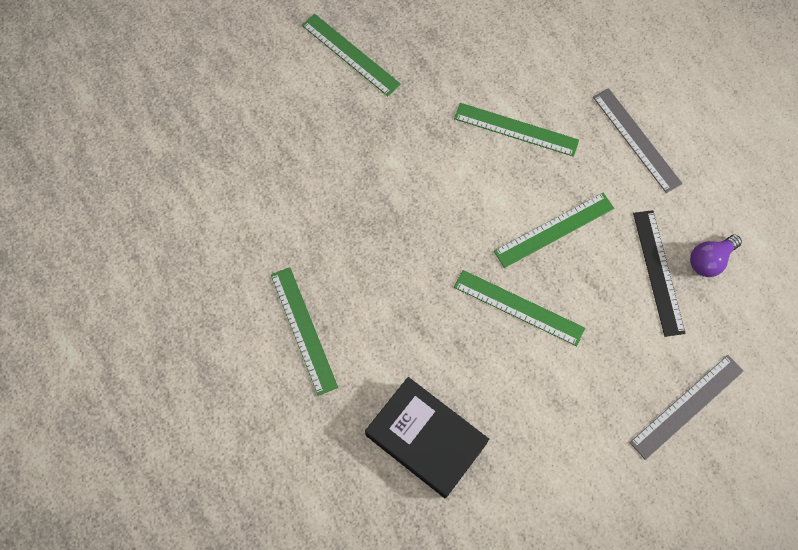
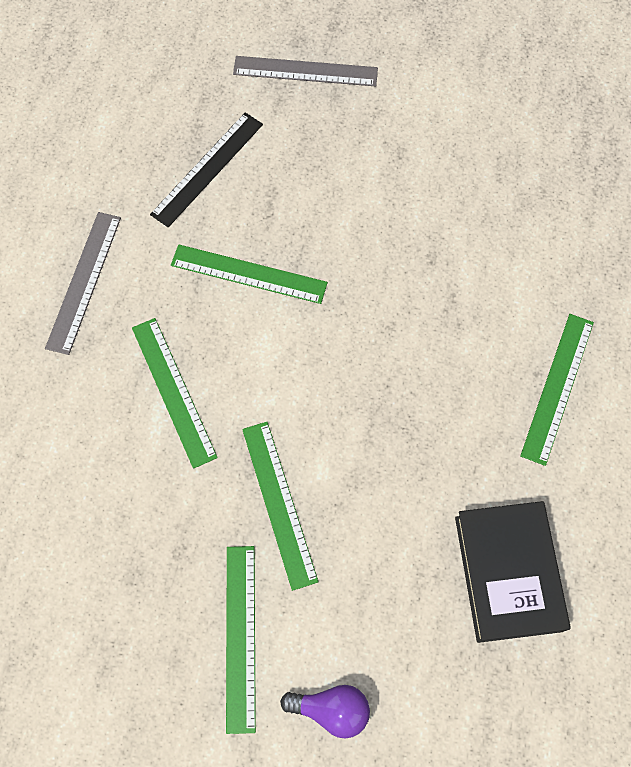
camera: 135 degrees left, 0 degrees up
black book [365,377,489,498] -> black book moved to [455,501,571,643]
green ruler [454,270,585,346] -> green ruler moved to [242,422,318,591]
purple light bulb [690,235,742,277] -> purple light bulb moved to [280,685,370,739]

